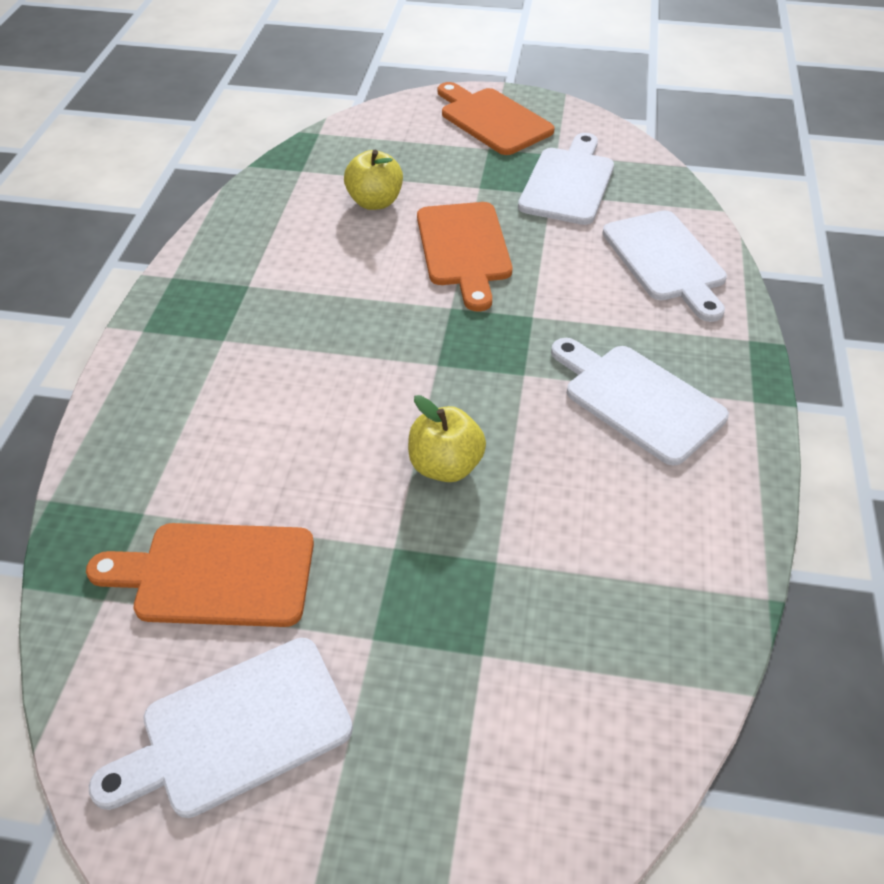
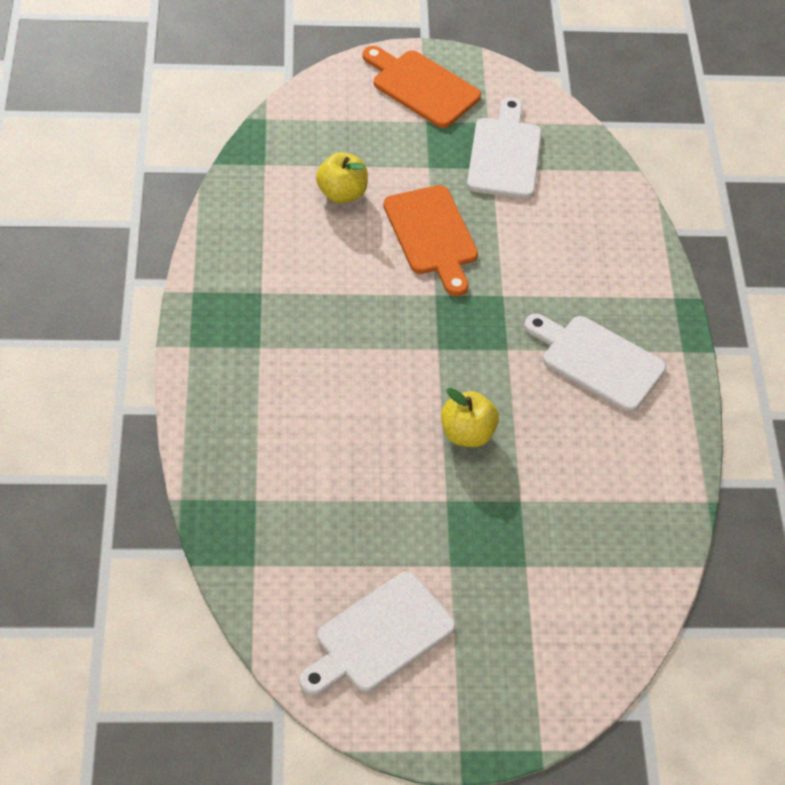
camera: 15 degrees left, 5 degrees up
orange cutting board [86,523,314,627] -> none
white cutting board [602,210,727,322] -> none

